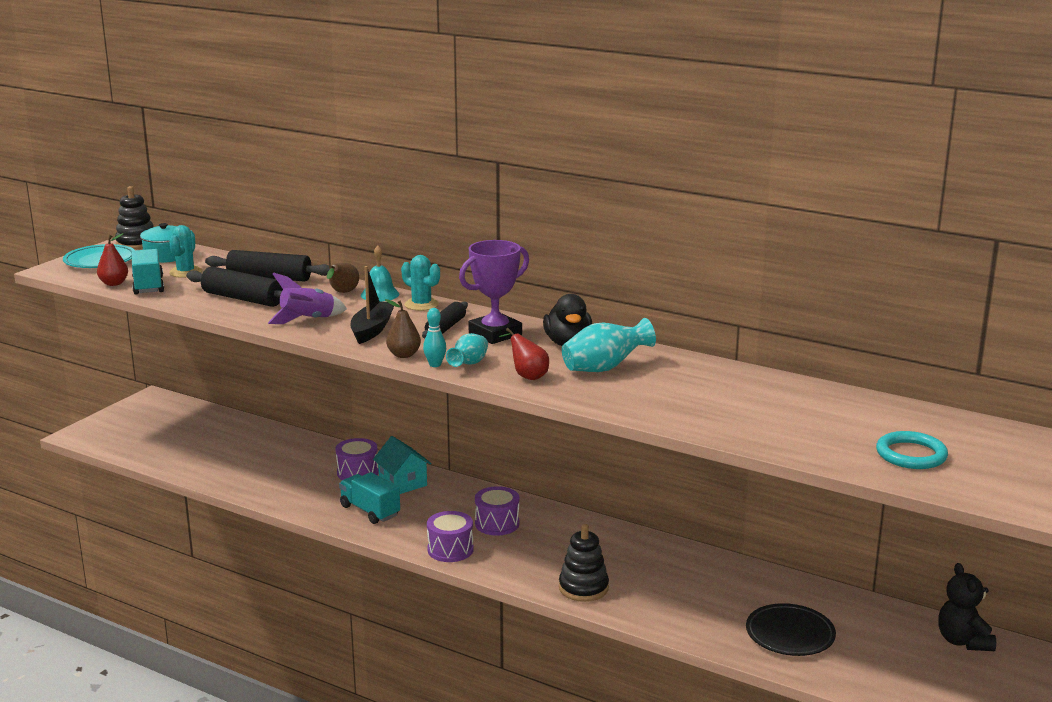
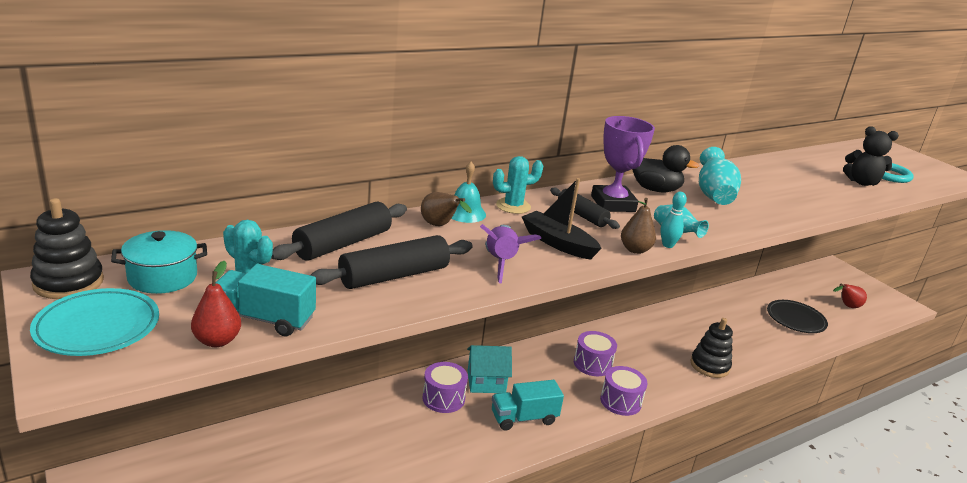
camera: 65 degrees left, 5 degrees up
red pear [499,328,549,380] -> red pear moved to [833,284,867,308]
black teddy bear [938,563,996,651] -> black teddy bear moved to [843,126,899,186]

